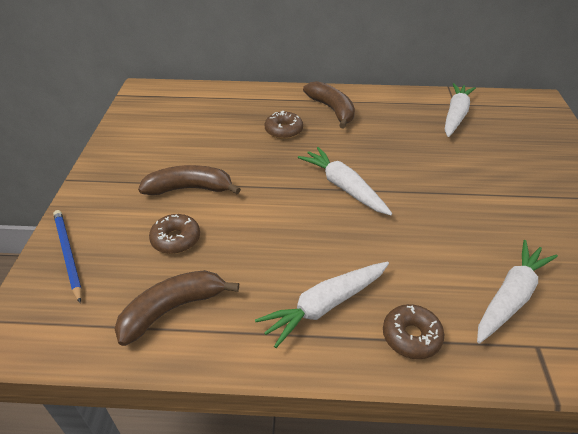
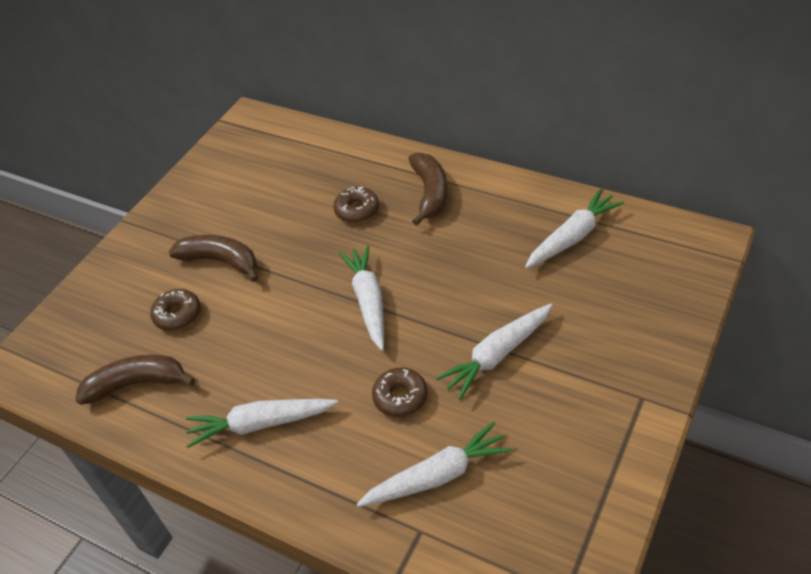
camera: 30 degrees right, 5 degrees up
blue pencil [53,210,82,303] -> none
brown donut [383,304,444,359] -> brown donut moved to [372,368,427,417]
none -> white carrot [436,304,553,400]

